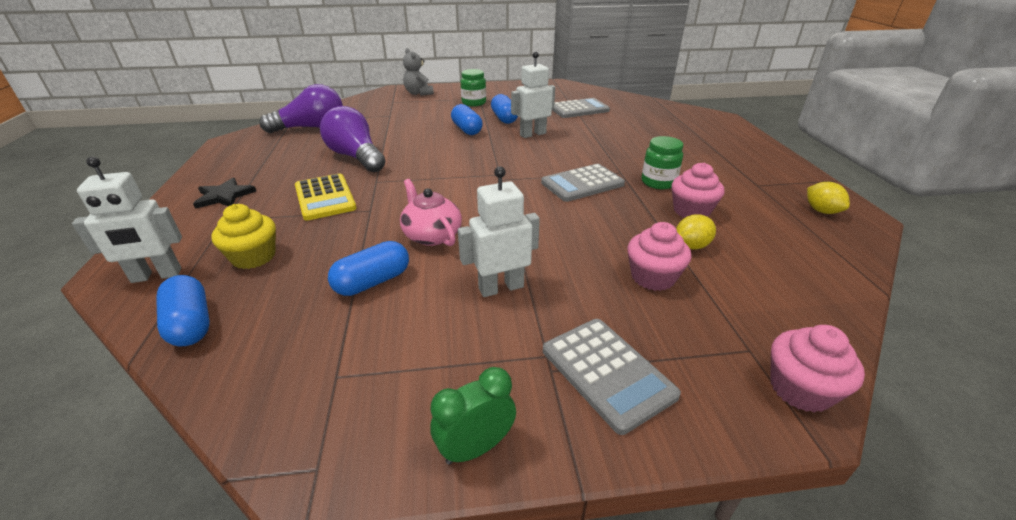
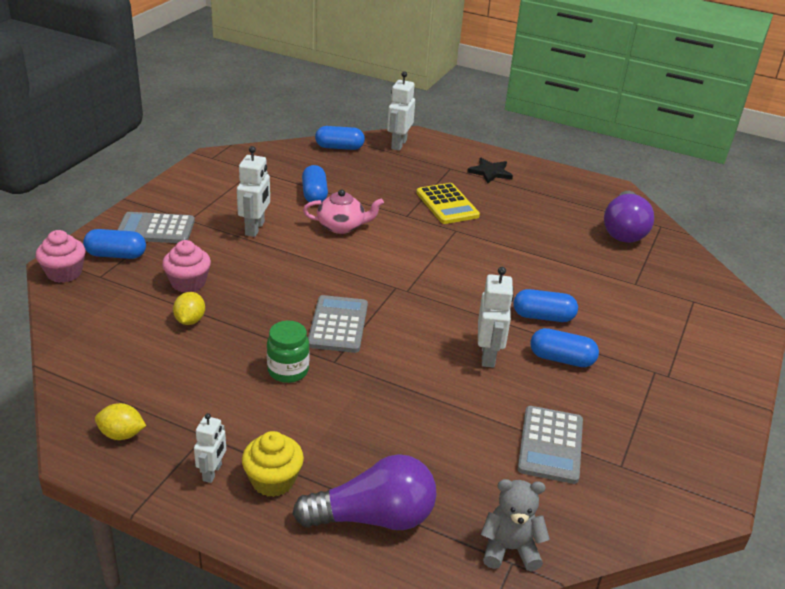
camera: 120 degrees right, 0 degrees up
yellow cupcake [211,204,276,269] -> yellow cupcake moved to [242,431,304,497]
yellow calculator [295,174,357,221] -> yellow calculator turned 120 degrees counterclockwise [416,183,480,224]
purple light bulb [320,106,385,172] -> purple light bulb moved to [292,454,437,530]
grey teddy bear [403,48,434,96] -> grey teddy bear moved to [481,479,550,571]
green clock [430,367,516,465] -> none
green jar [460,69,486,106] -> none
pink cupcake [672,163,724,218] -> none
none -> blue capsule [83,229,146,259]
none -> white robot [194,413,226,483]

